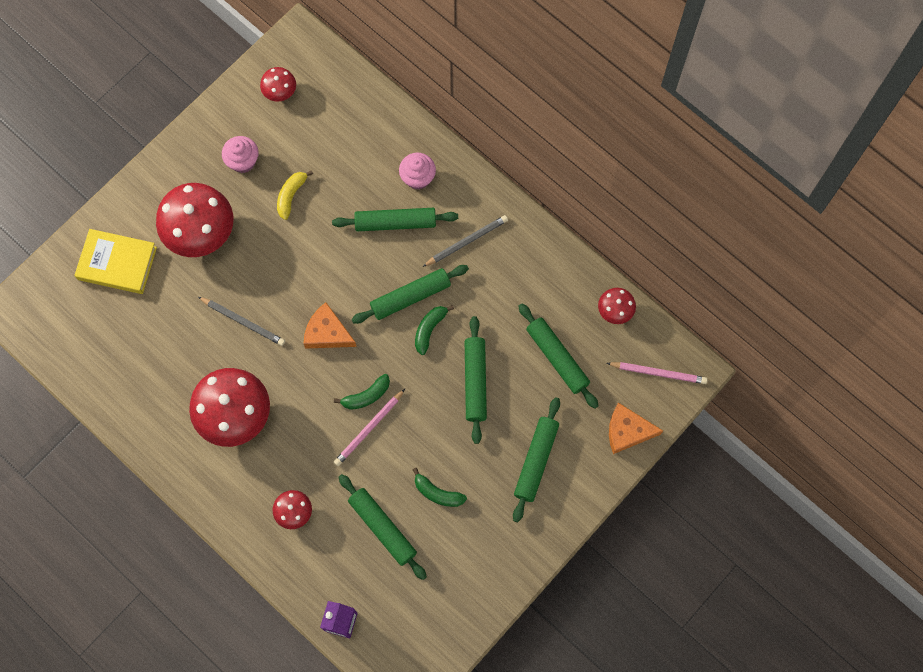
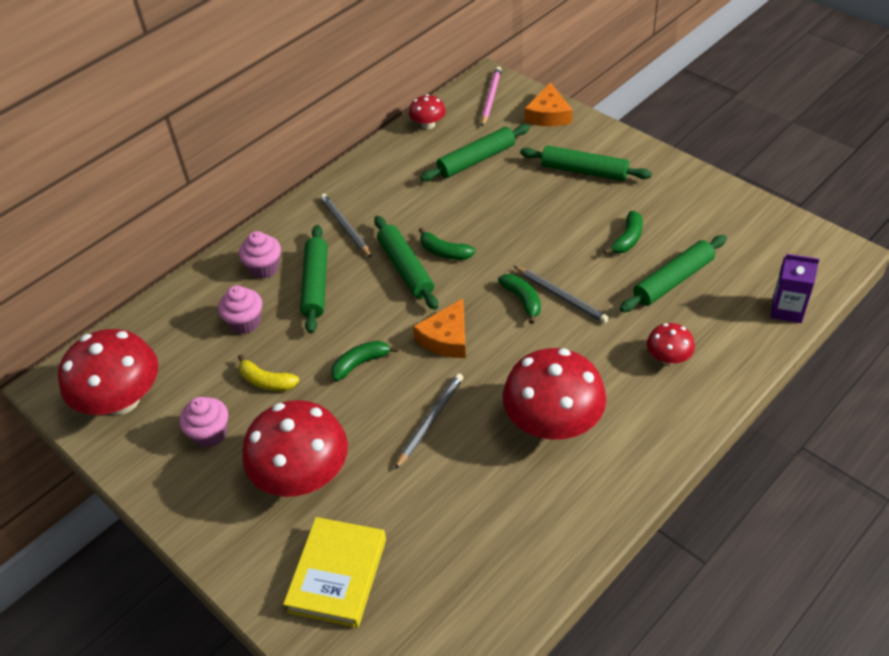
camera: 85 degrees left, 25 degrees down
red mushroom [260,67,296,102] -> red mushroom [58,329,158,415], size x2.06
pink pencil [334,389,405,466] -> grey pencil [514,266,609,323]
green rolling pin [465,316,487,444] -> none
none -> pink cupcake [218,285,262,334]
none -> green banana [331,341,398,381]

